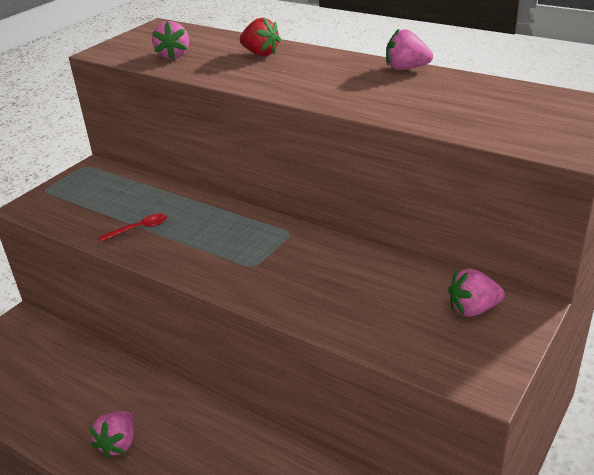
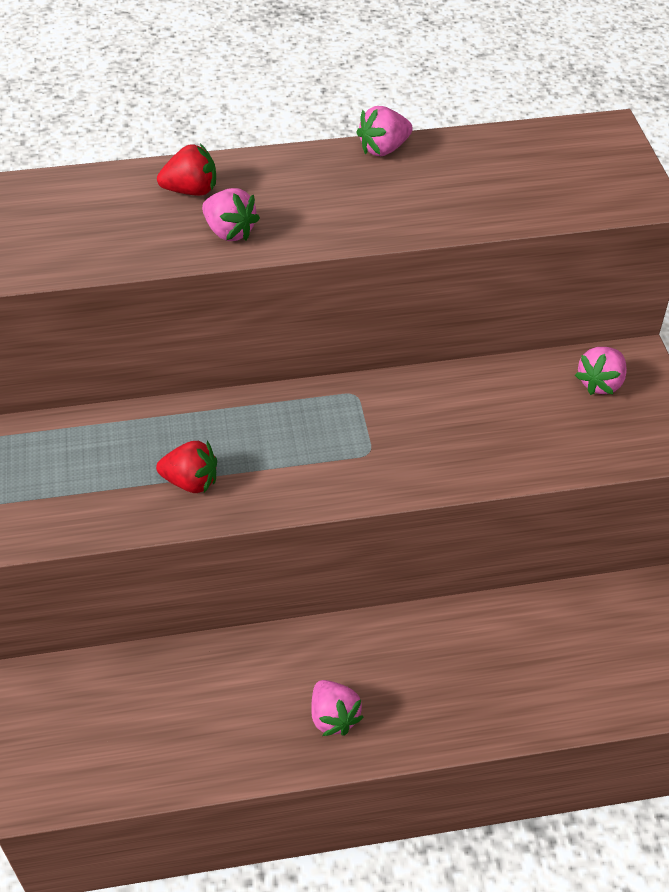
camera: 45 degrees left, 15 degrees up
red spoon [99,214,167,242] -> red strawberry [156,441,217,493]
pink strawberry [152,21,189,60] -> pink strawberry moved to [202,188,260,241]

